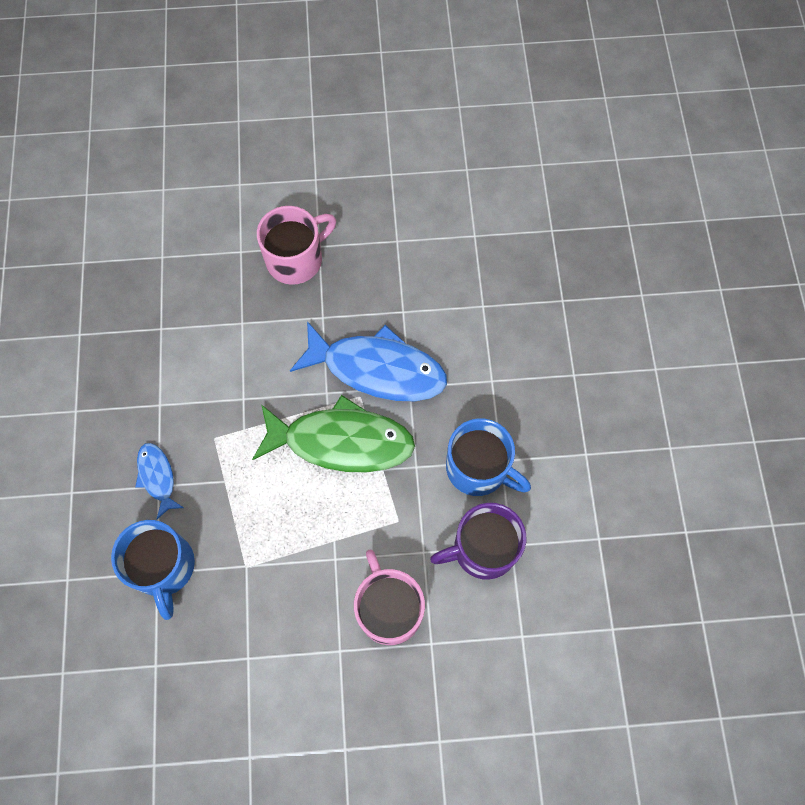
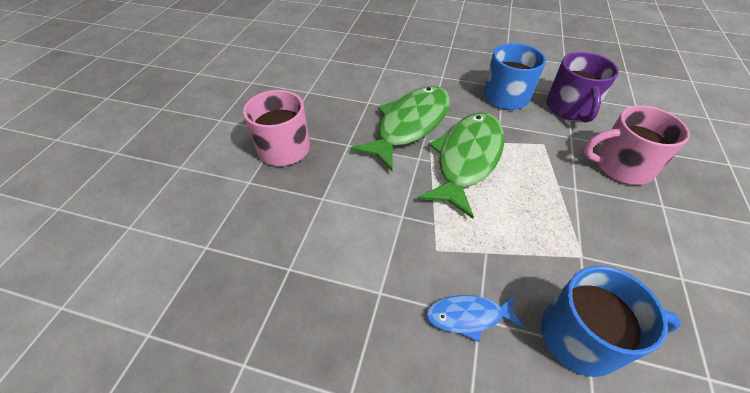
camera: 70 degrees left, 20 degrees down
blue fish [290,321,447,401] -> green fish [350,86,450,171]

